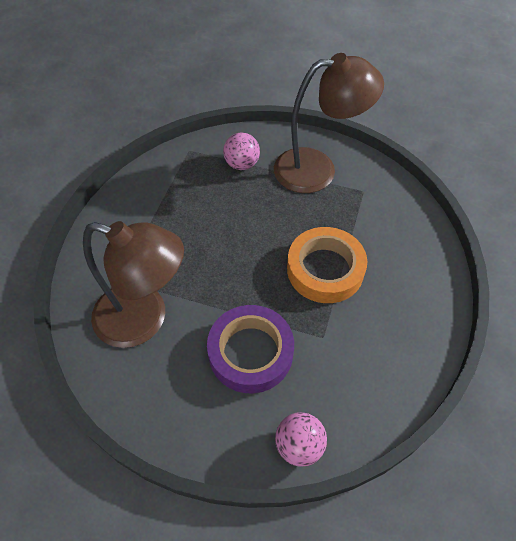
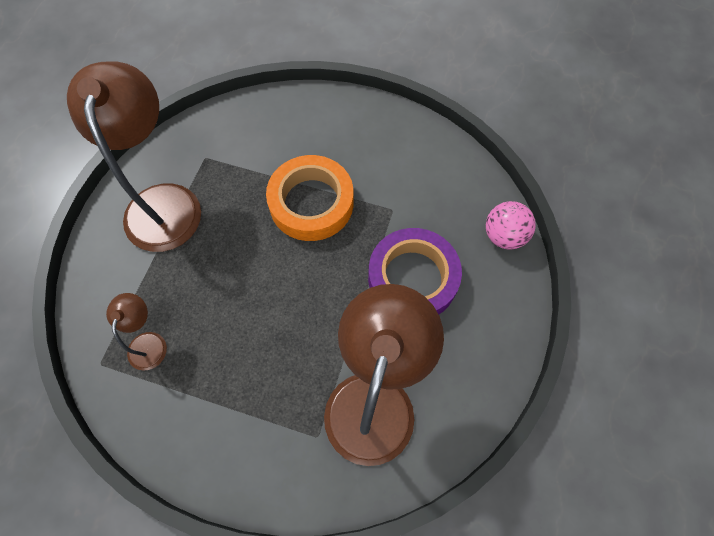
camera: 90 degrees left, 10 degrees up
pink ball [223,133,260,170] -> none
none -> brown lamp [106,293,167,371]

